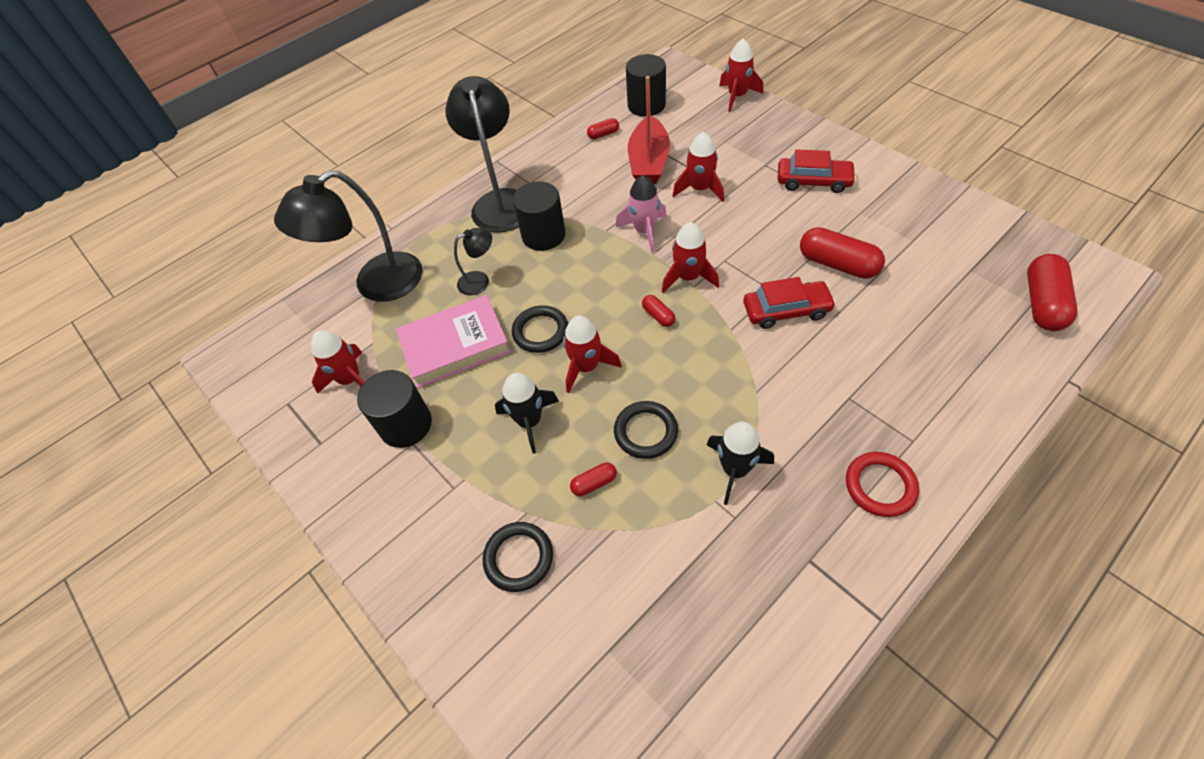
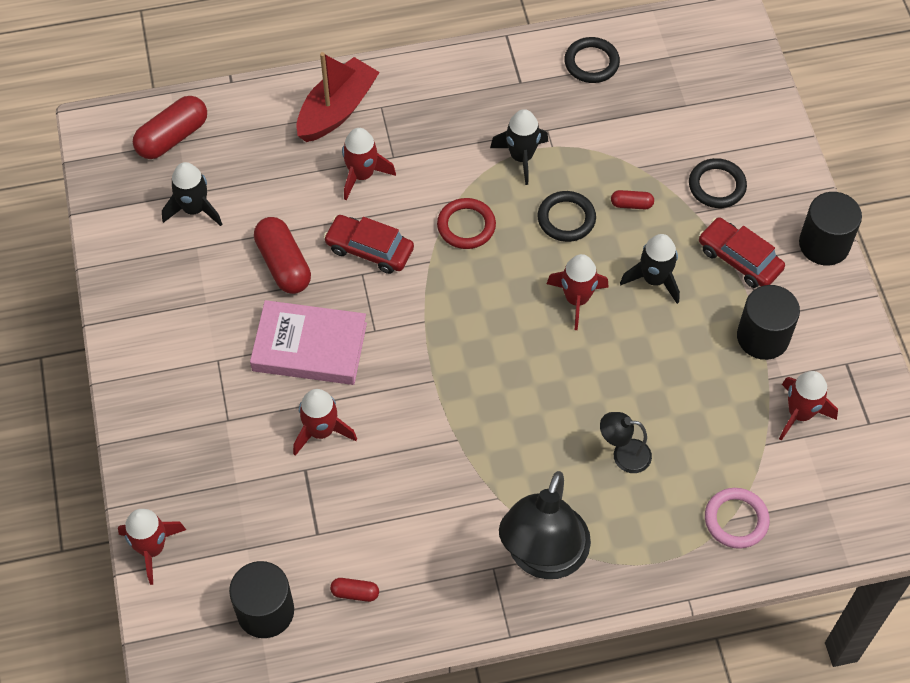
camera: 155 degrees left, 5 degrees up
black lamp [274,170,422,302] -> pink ring [705,488,770,549]
pink book [396,295,511,388] -> pink book moved to [250,300,367,385]
black ring [512,306,568,353] -> black ring moved to [564,37,620,83]
black cylinder [513,182,565,251] -> black cylinder moved to [799,192,862,266]
pink rocket [616,175,667,252] -> none
red boat [628,76,670,184] -> red boat moved to [297,52,380,142]
red capsule [642,295,675,327] -> none
red rocket [662,222,719,293] -> red rocket moved to [342,128,396,200]
red car [778,149,856,193] -> red car moved to [699,218,785,288]
red ring [846,452,919,517] -> red ring moved to [437,198,496,249]
none -> black rocket [162,162,222,226]

